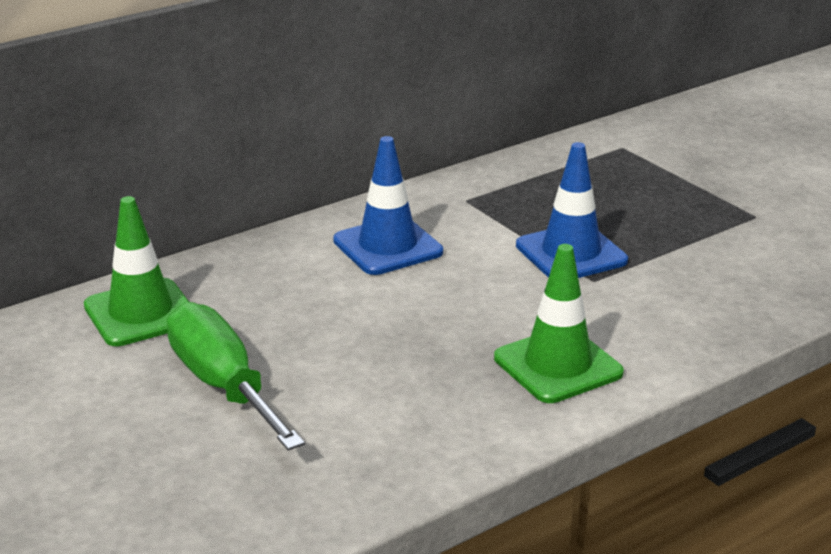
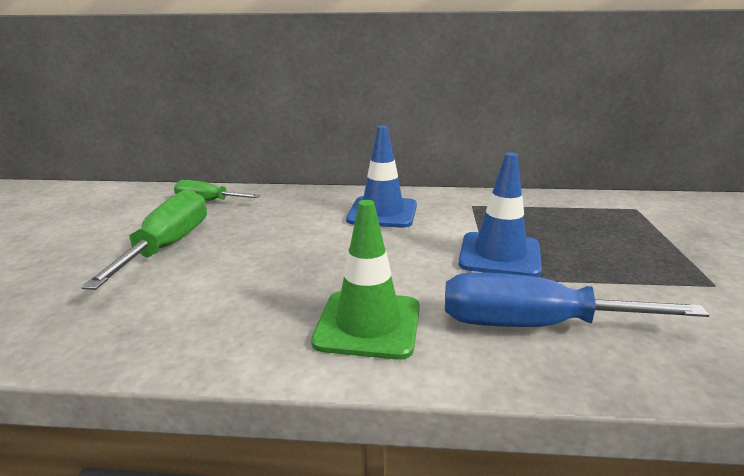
camera: 40 degrees right, 5 degrees down
green traffic cone [84,196,189,346] -> green screwdriver [174,180,261,201]
none -> blue screwdriver [445,272,710,327]

